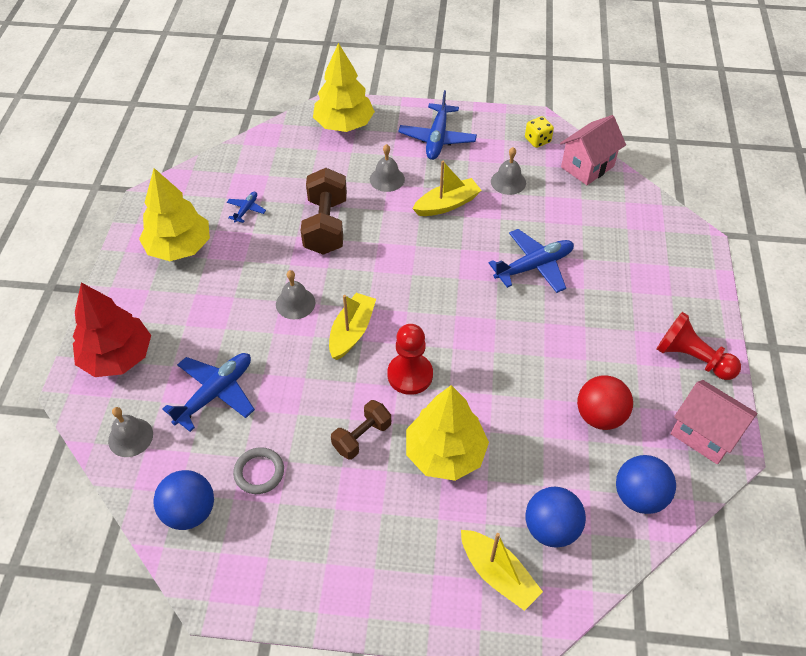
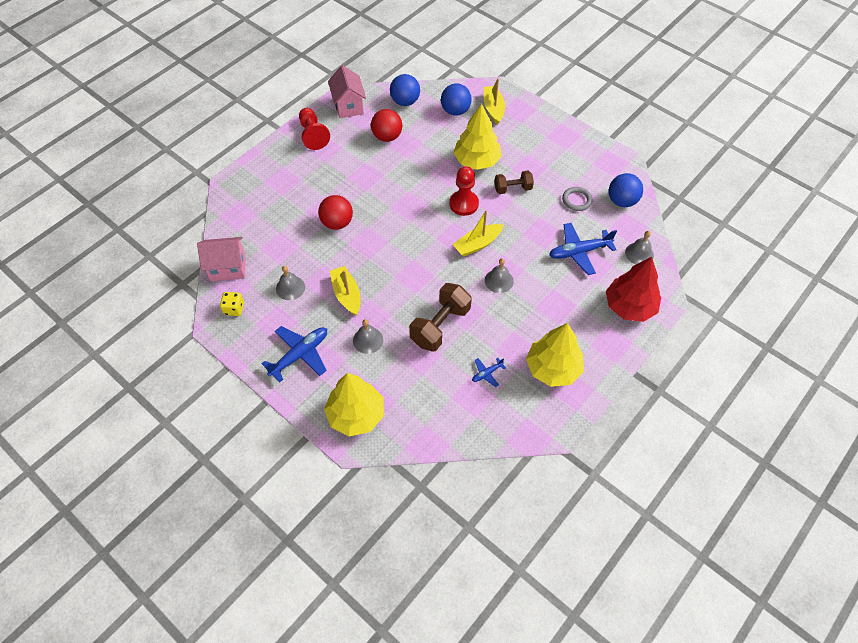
camera: 145 degrees left, 5 degrees up
yellow boat [413,161,482,216] -> yellow boat turned 60 degrees clockwise [330,266,360,315]
blue plane [489,229,574,293] -> red ball [318,195,353,230]

